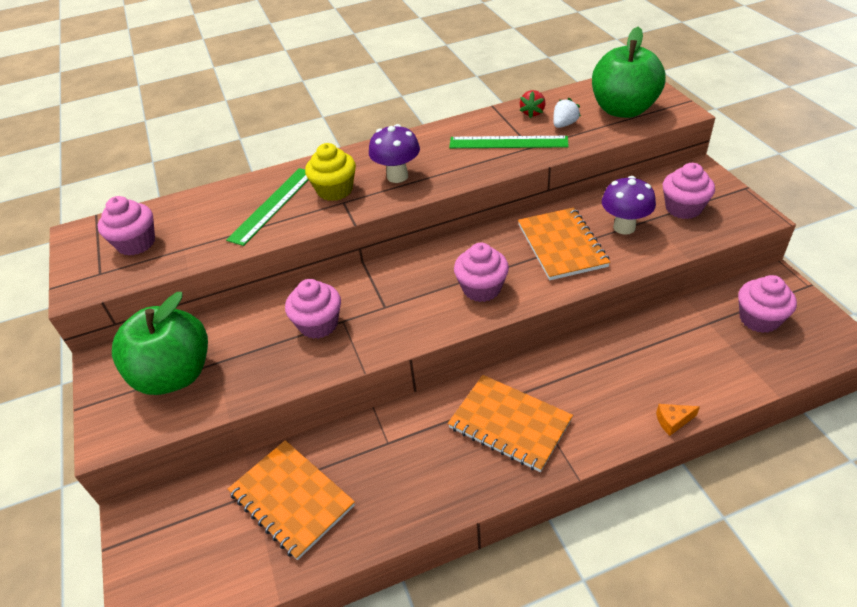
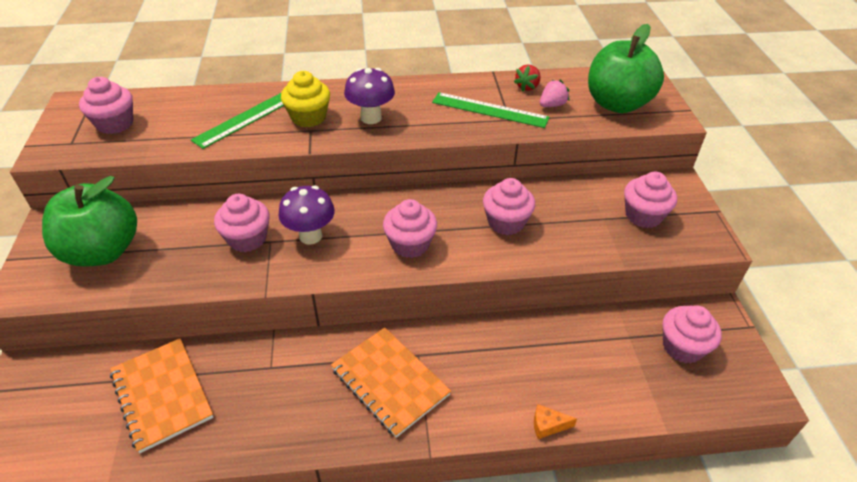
camera: 10 degrees right, 0 degrees up
orange notebook [518,208,610,280] -> pink cupcake [483,178,535,235]
white strawberry [553,98,581,128] -> pink strawberry [540,80,570,107]
purple mushroom [602,176,656,235] -> purple mushroom moved to [279,186,335,245]

